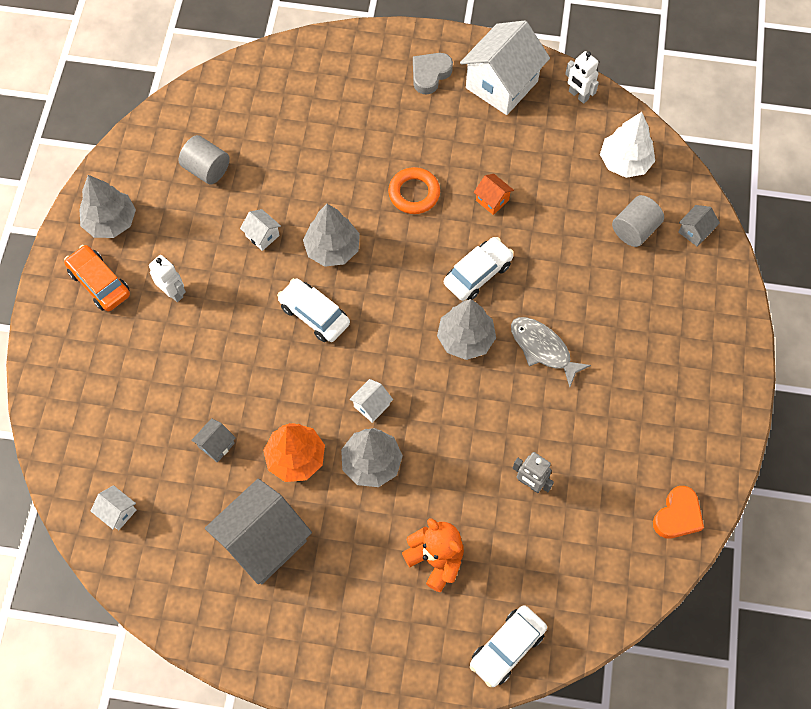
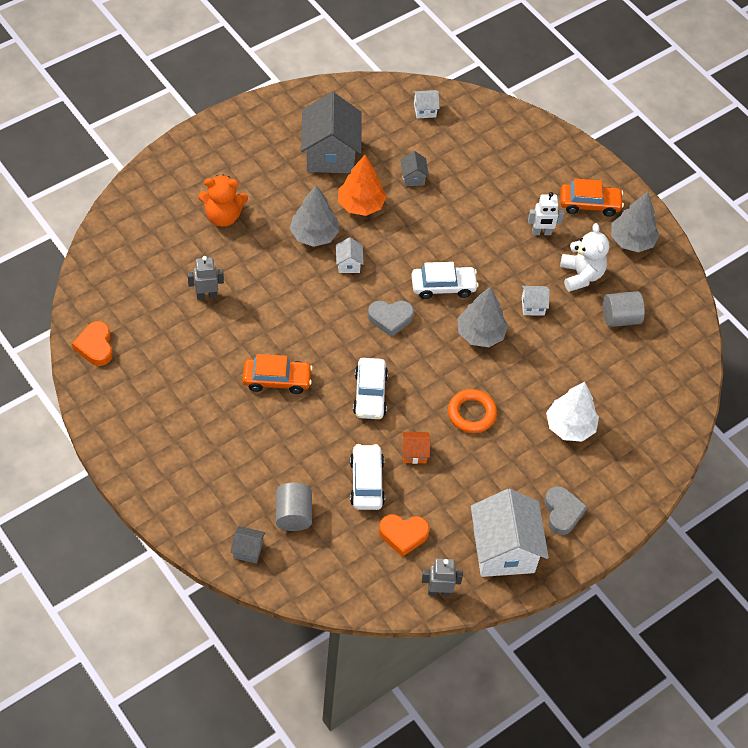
camera: 130 degrees right, 10 degrees down
grey tree [437,299,496,360] -> none
white car [470,605,547,687] -> white car moved to [350,444,385,510]
grey fish [511,317,591,387] -> orange car [243,354,313,394]
white robot [565,51,599,103] -> grey robot [422,558,463,596]
white tree [600,112,655,178] -> white tree moved to [546,382,599,442]
grey house [678,205,720,247] -> grey house turned 75 degrees counterclockwise [231,526,265,564]
none -> grey heart [368,300,414,337]
none -> orange heart [379,514,430,557]
none -> white teddy bear [560,223,609,292]

